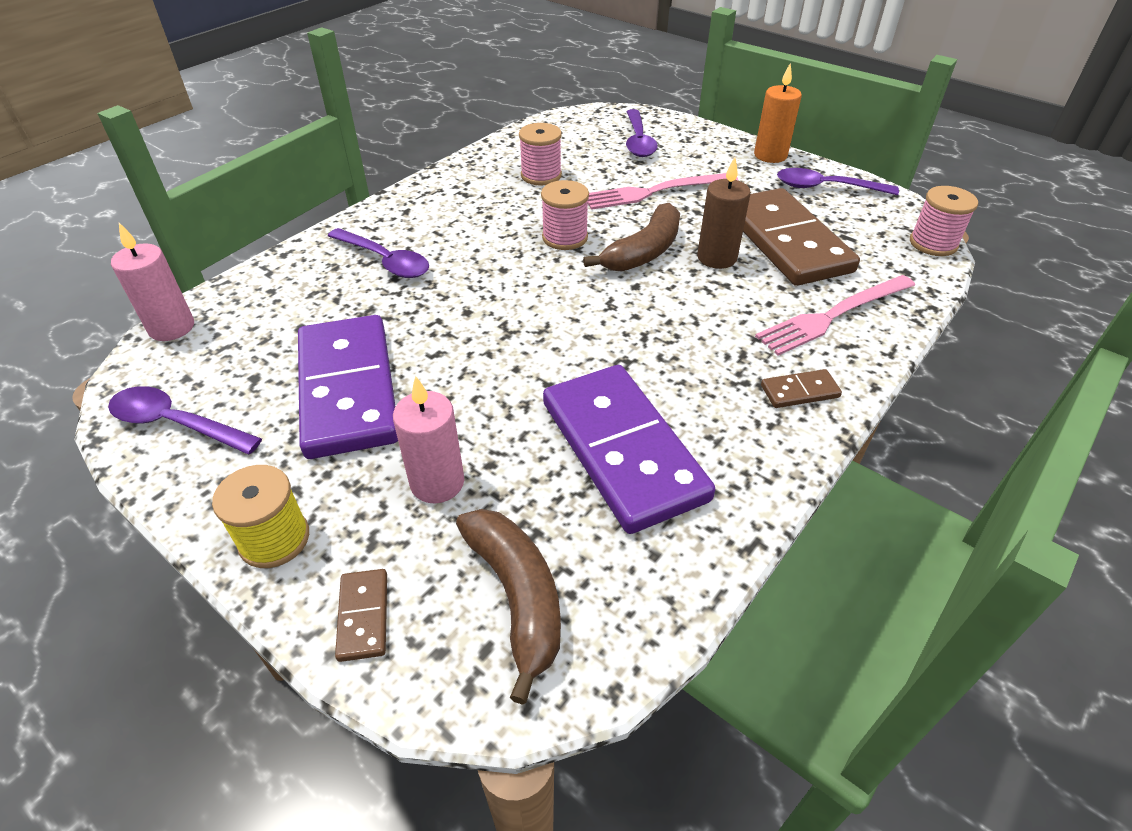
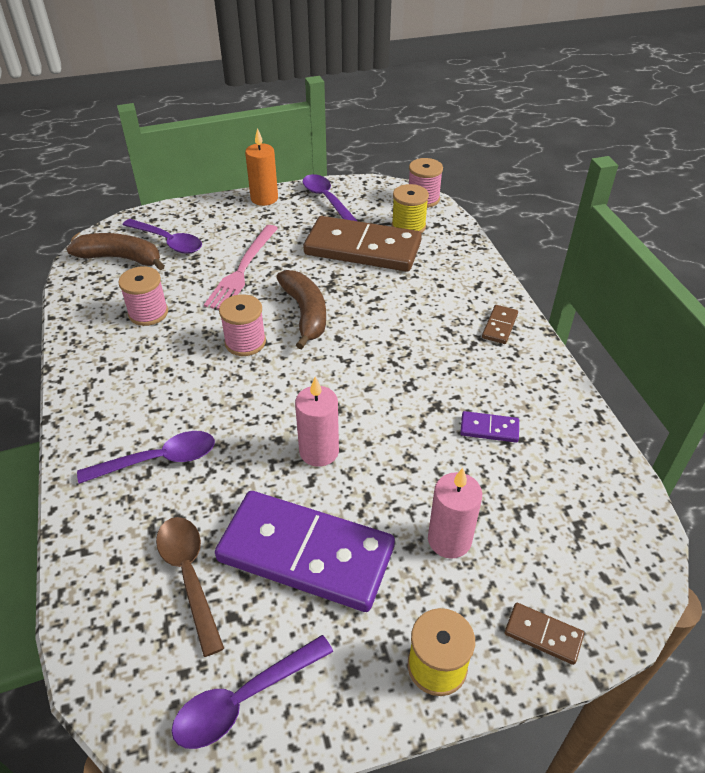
camera: 55 degrees left, 0 degrees up
pink candle [111,223,194,341] -> pink candle moved to [295,377,339,467]
brown banana [456,509,561,705] -> brown banana moved to [66,233,165,270]
purple domino [543,365,715,534] -> purple domino [460,411,519,443], size x0.41
brown candle [697,157,751,269] -> none
pink fork [755,275,915,356] -> none
purple spoon [777,168,899,195] -> purple spoon turned 105 degrees clockwise [303,174,357,221]
none -> brown spoon [156,517,224,657]
none -> yellow spool [392,184,429,233]

